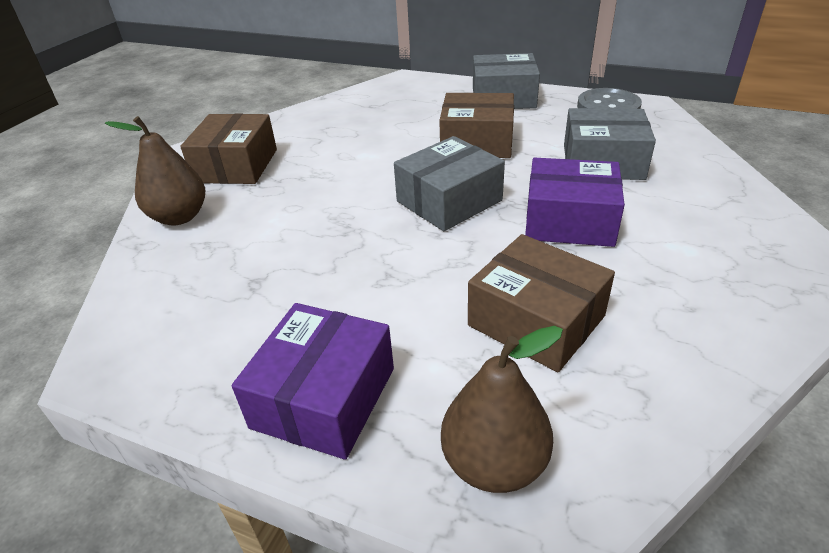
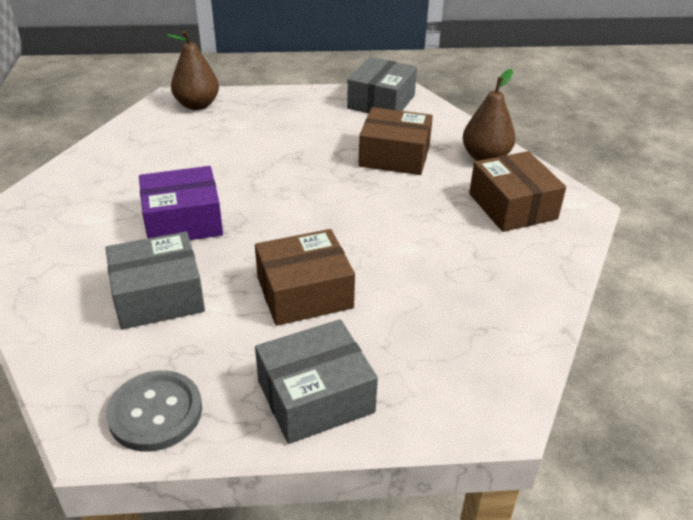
camera: 150 degrees right, 0 degrees up
purple box [232,303,394,460] -> none
grey box [394,136,505,231] -> grey box moved to [347,57,417,114]
brown box [468,234,615,372] -> brown box moved to [358,107,433,175]

